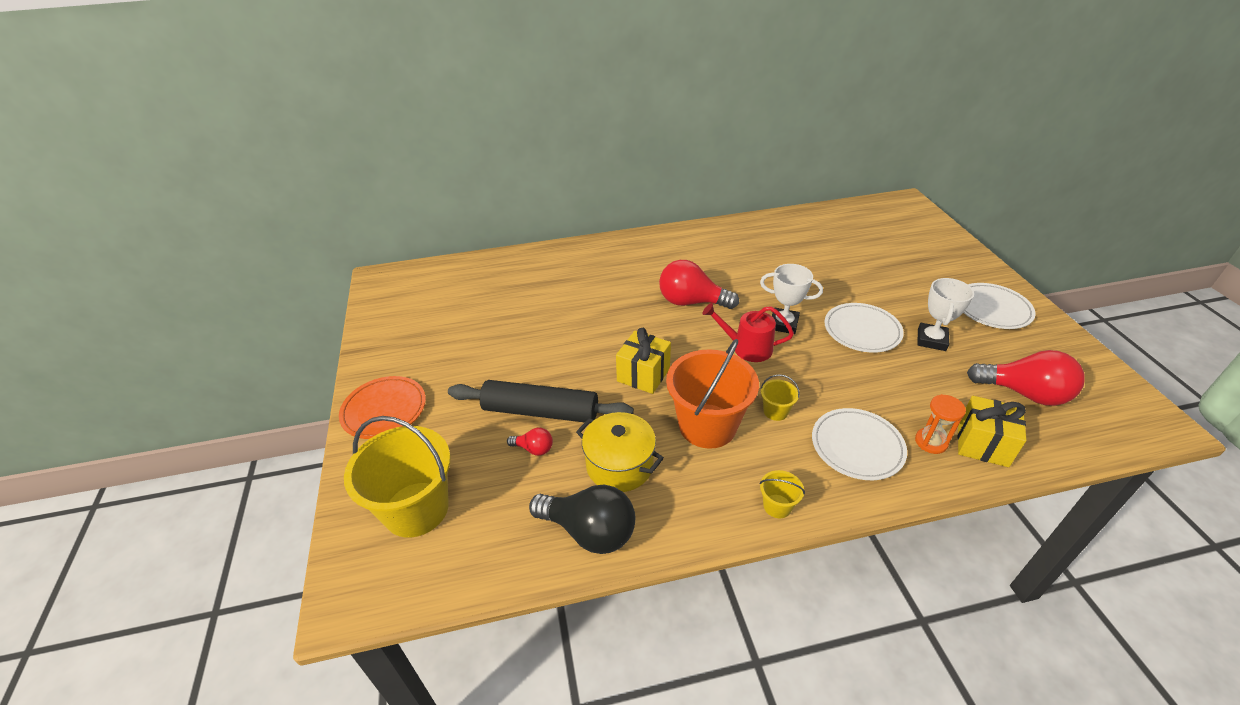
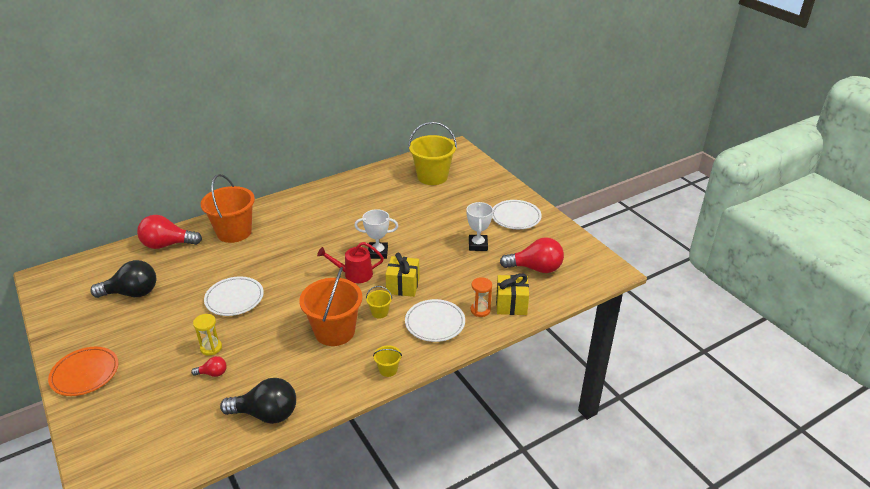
camera: 20 degrees left, 5 degrees down
yellow bucket [344,416,451,538] -> yellow bucket moved to [408,122,457,185]
black rolling pin [448,380,634,422] -> yellow hourglass [193,314,222,356]
yellow pot [576,412,664,492] -> none
yellow gift [616,328,671,394] -> yellow gift moved to [385,253,420,297]
red light bulb [659,260,739,309] -> red light bulb moved to [137,215,202,249]
white plate [824,303,904,353] -> white plate moved to [204,277,264,316]
none -> black light bulb [90,260,156,298]
none -> orange bucket [201,174,255,243]

